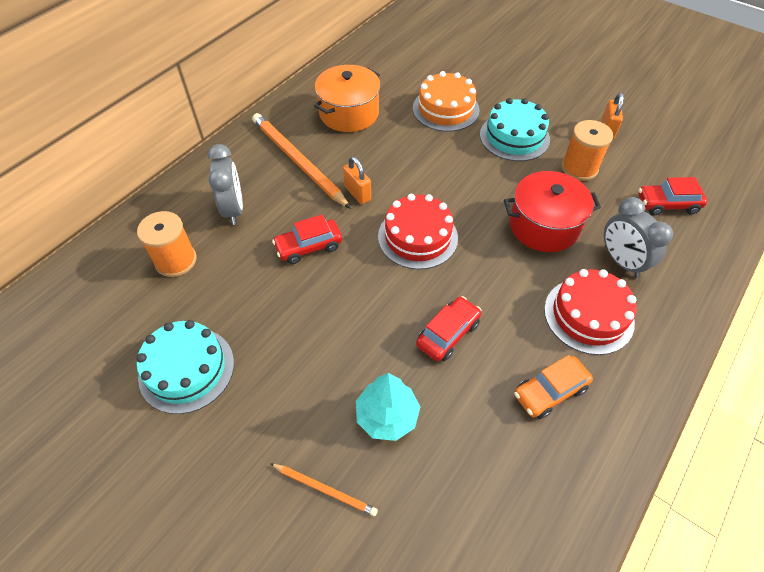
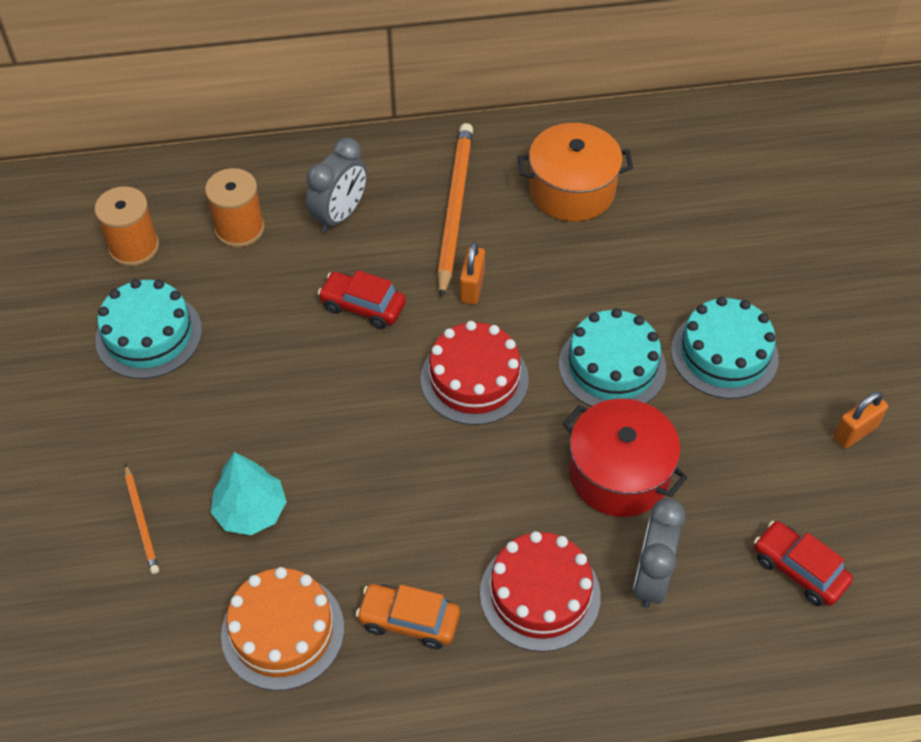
camera: 45 degrees right, 0 degrees up
orange cake [413,71,479,132] -> orange cake moved to [221,567,344,691]
red car [416,296,482,361] -> none
orange spool [562,120,613,181] -> orange spool moved to [94,186,159,266]
none -> turquoise cake [559,308,666,407]

